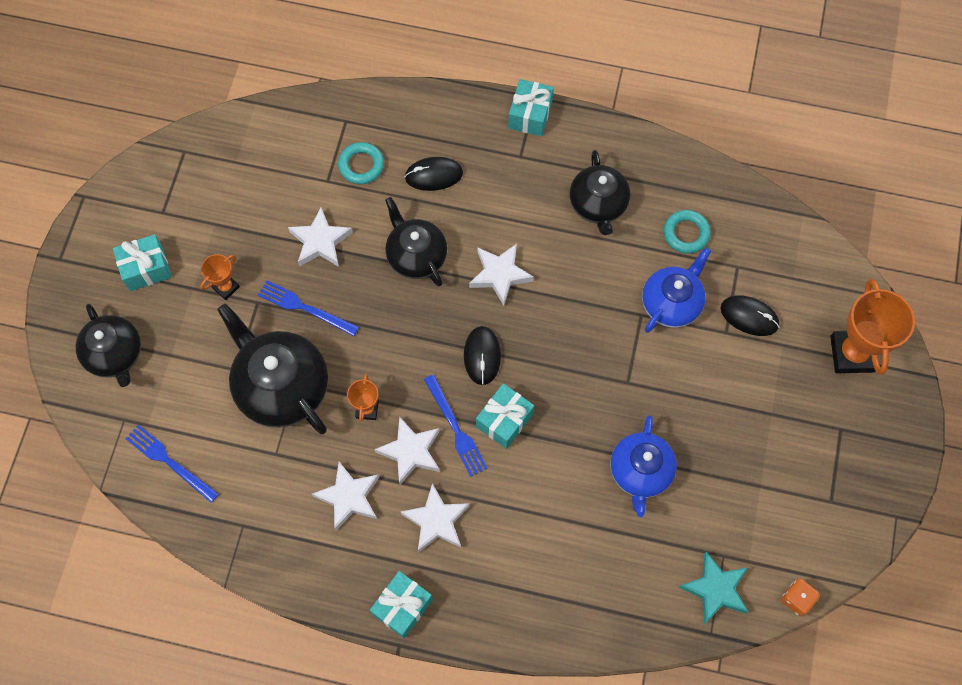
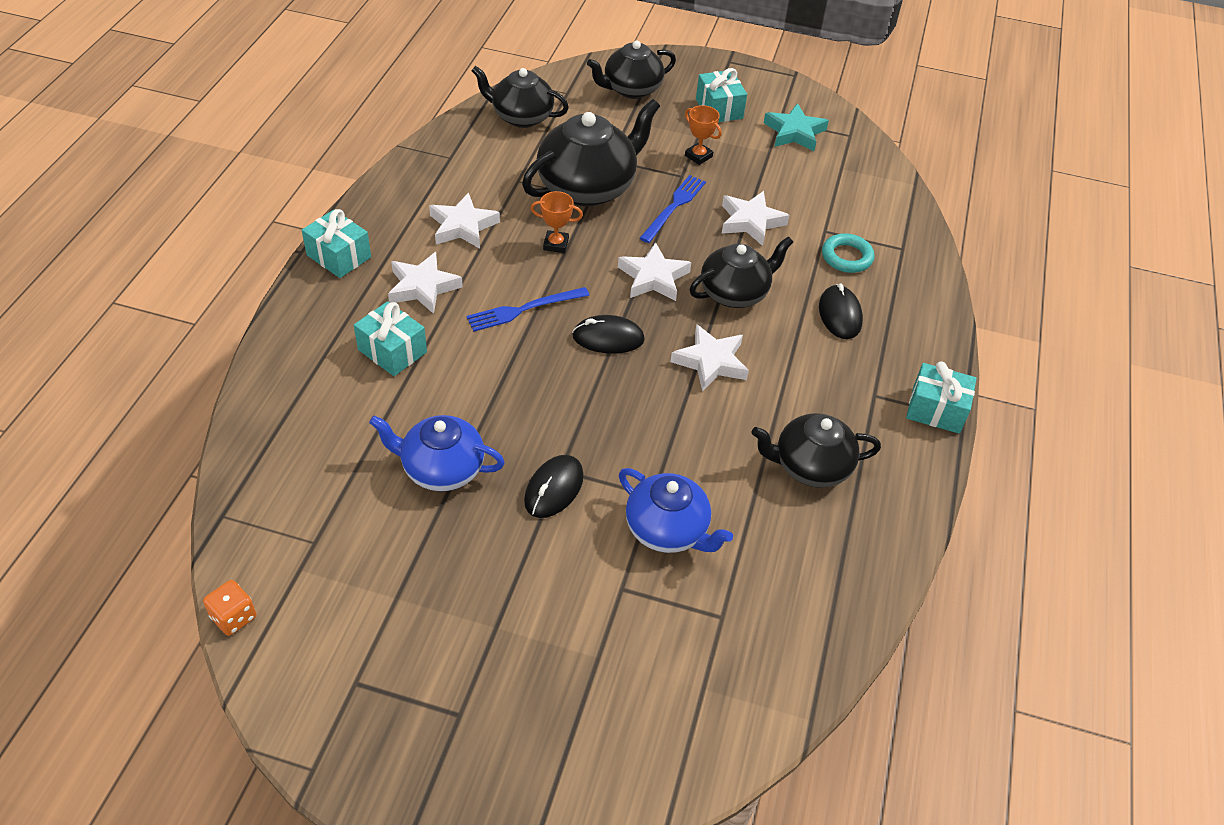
camera: 90 degrees right, 20 degrees down
blue fork [125,425,219,503] -> black teapot [471,66,569,128]
white star [374,416,440,485] -> white star moved to [618,242,692,301]
turquoise gift [476,383,534,449] -> turquoise gift moved to [354,301,427,376]
turquoise ring [664,210,711,254] -> none
turquoise star [679,552,749,625] -> turquoise star moved to [764,103,829,151]
black mouse [720,295,780,336] -> black mouse moved to [524,455,584,518]
orange trophy [830,279,915,375] -> none

